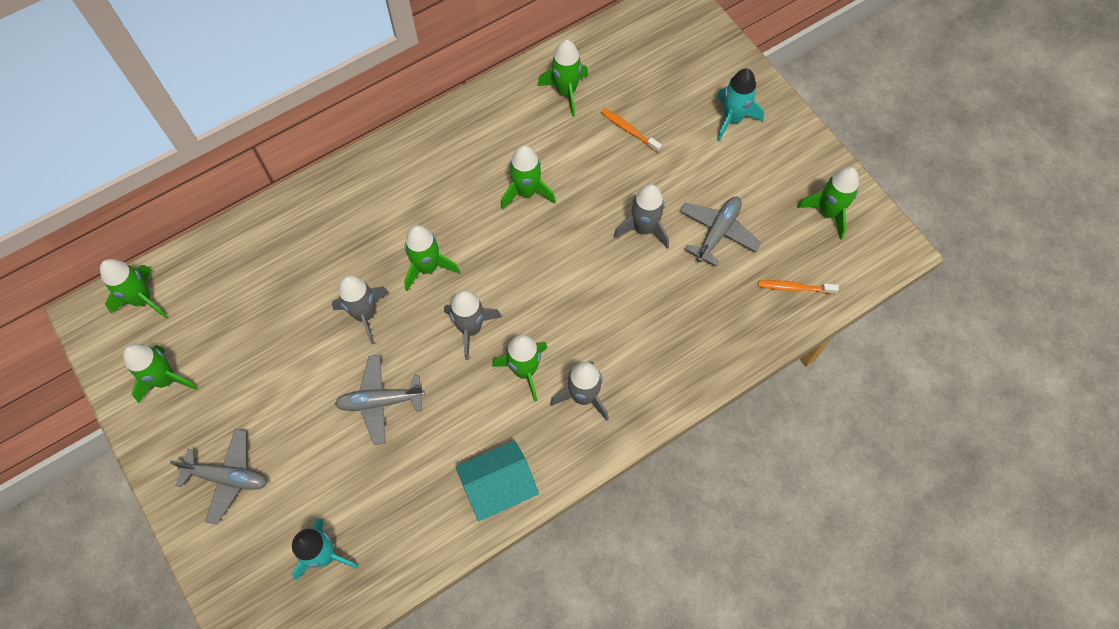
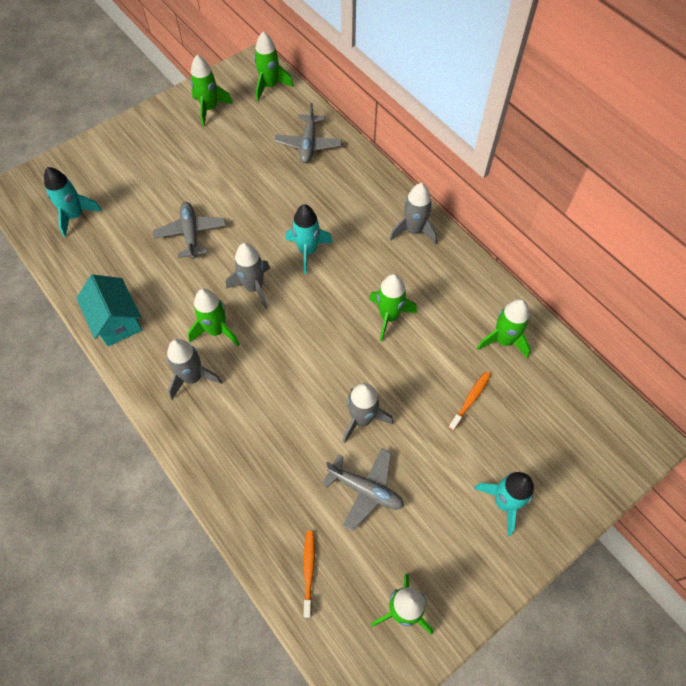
camera: 85 degrees right, 5 degrees down
grey plane [170,429,267,524] -> grey plane moved to [274,103,342,163]
grey rocket [332,275,389,344] -> grey rocket moved to [390,183,437,245]
green rocket [404,225,460,291] -> turquoise rocket [286,204,333,274]

